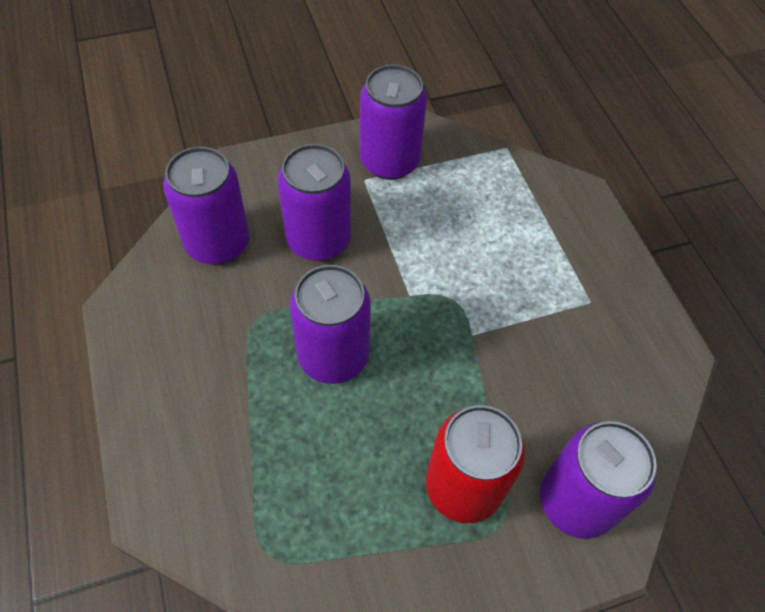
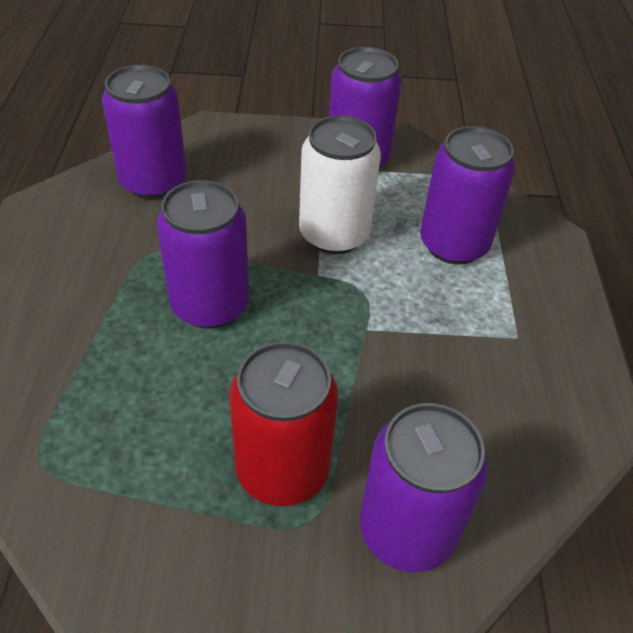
camera: 20 degrees right, 10 degrees down
purple can [278,144,351,261] -> purple can moved to [420,126,515,264]
none -> white can [299,116,381,254]

